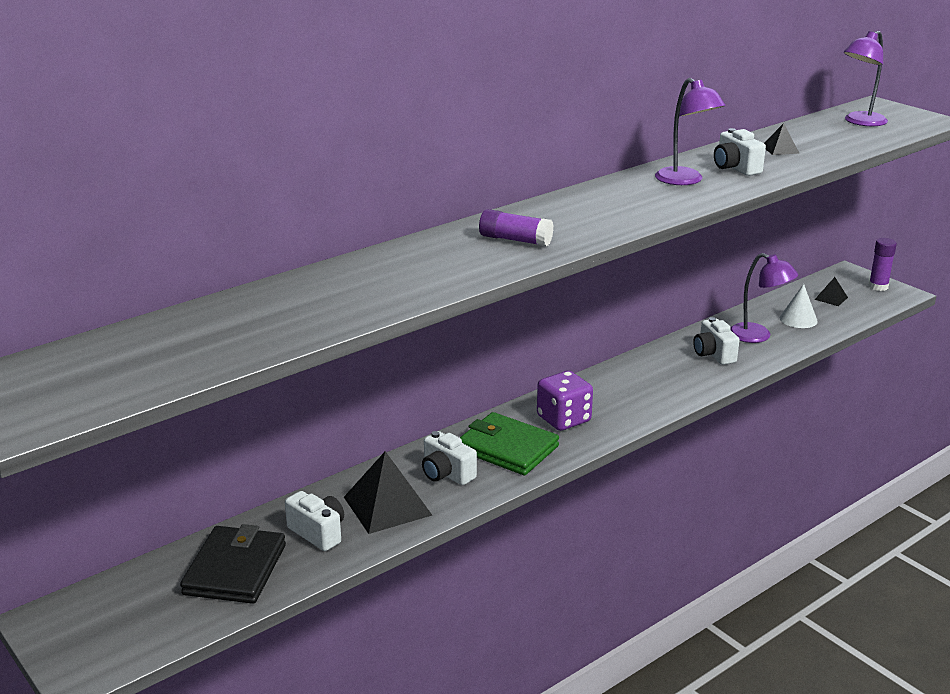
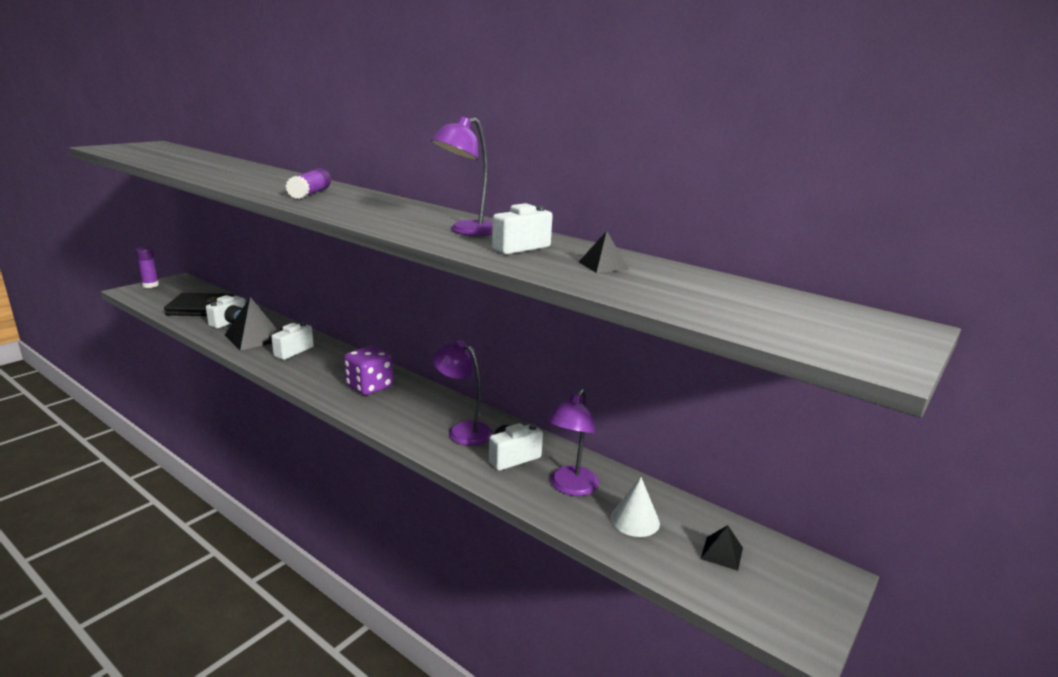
camera: 75 degrees right, 5 degrees down
green wallet [460,412,559,475] -> none
purple lamp [844,31,888,126] -> purple lamp moved to [432,340,493,446]
purple glue stick [869,238,897,291] -> purple glue stick moved to [135,247,159,288]

